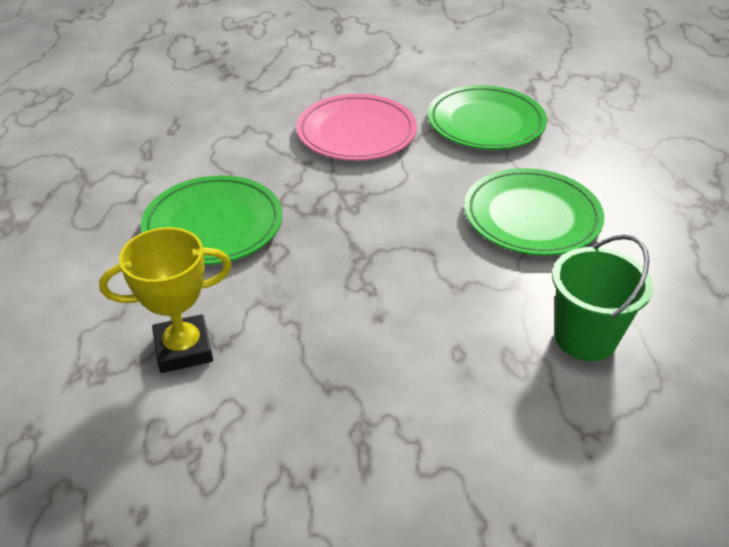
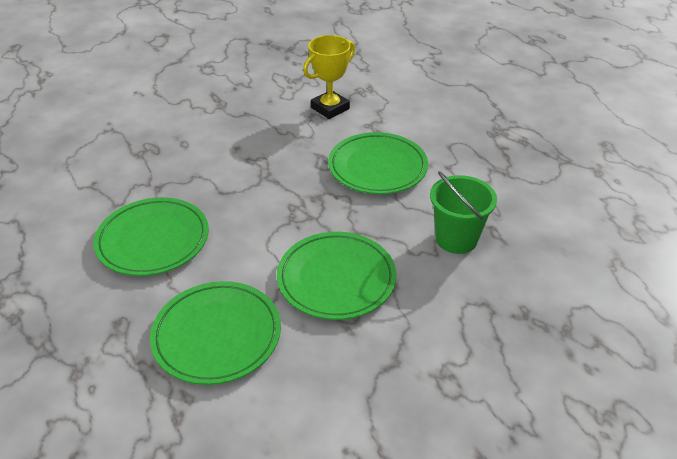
camera: 155 degrees right, 0 degrees up
pink plate [296,94,417,161] -> green plate [277,232,396,320]
green bucket [552,235,653,362] -> green bucket moved to [430,171,497,254]

